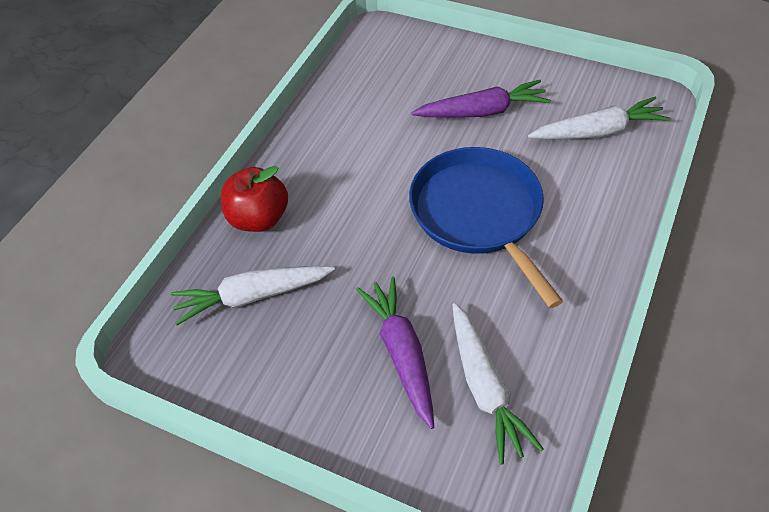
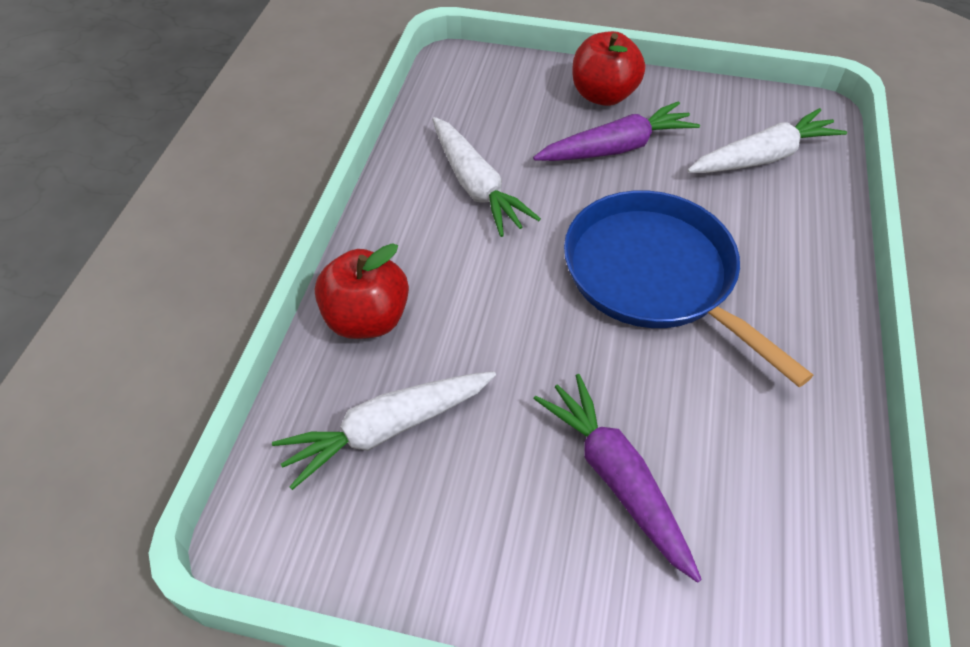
camera: 15 degrees left, 0 degrees up
white carrot [452,303,544,465] -> white carrot moved to [432,117,541,237]
none -> red apple [572,31,645,106]

